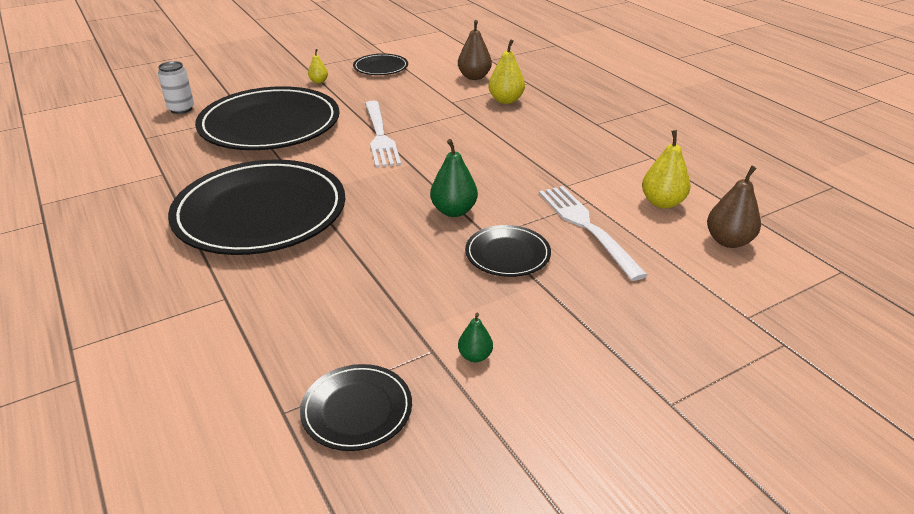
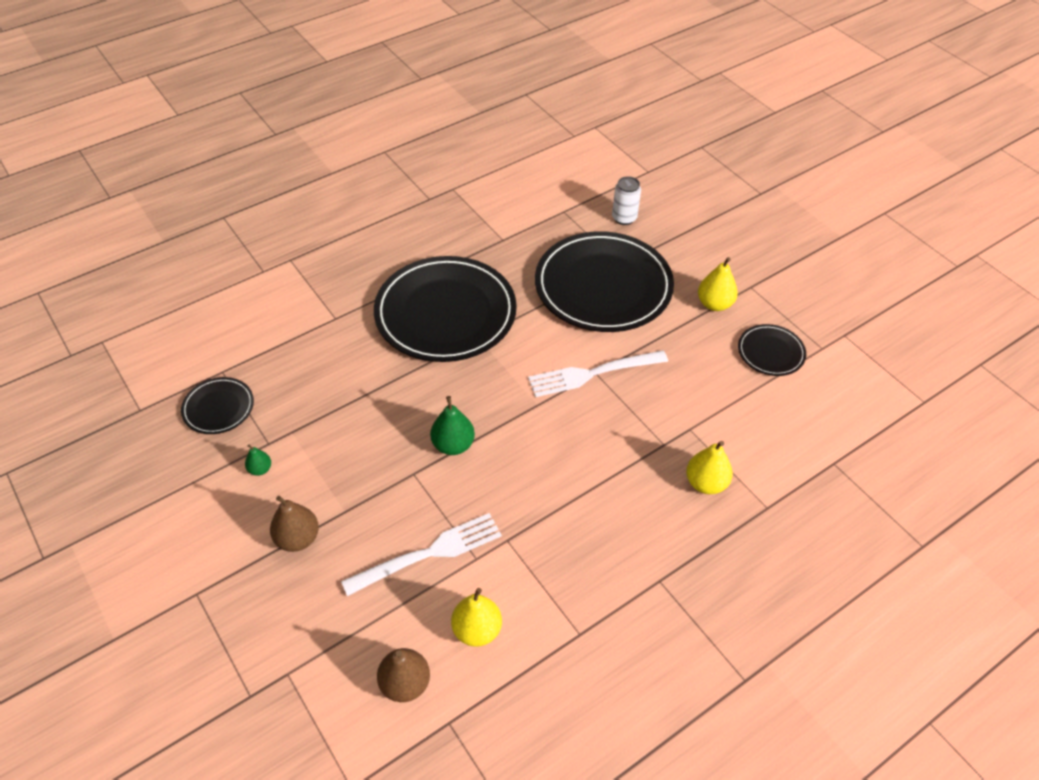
camera: 85 degrees right, 15 degrees up
yellow pear [308,49,328,83] -> yellow pear [698,257,738,311], size x1.75
brown pear [458,20,492,80] -> brown pear moved to [270,496,319,552]
black plate [465,225,551,277] -> none

